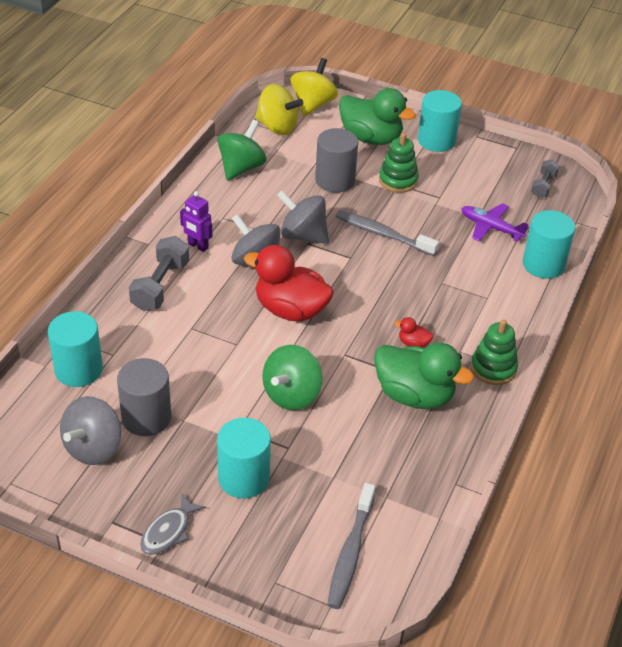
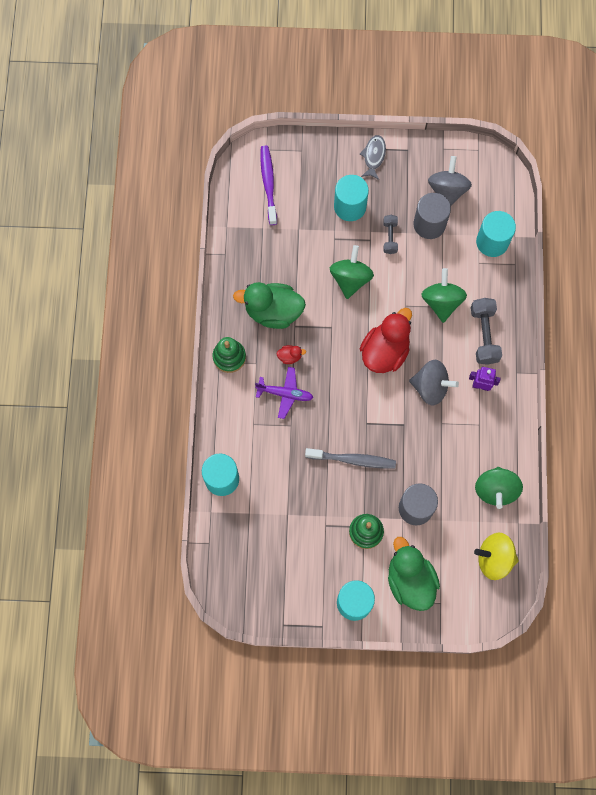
camera: 160 degrees right, 30 degrees up
red duck [244,245,334,322] -> red duck turned 60 degrees counterclockwise [360,308,412,373]
grey spinning top [277,190,329,244] -> none
yellow spinning top [291,58,338,116] -> none
grey toothbrush [327,483,375,609] -> purple toothbrush [260,146,277,225]
green duck [339,88,416,145] -> green duck turned 60 degrees clockwise [388,537,440,611]
purple plane [461,203,529,242] -> purple plane moved to [255,367,314,419]
grey dumbbell [531,160,559,198] -> grey dumbbell moved to [383,215,398,254]
none -> green spinning top [422,268,467,323]

